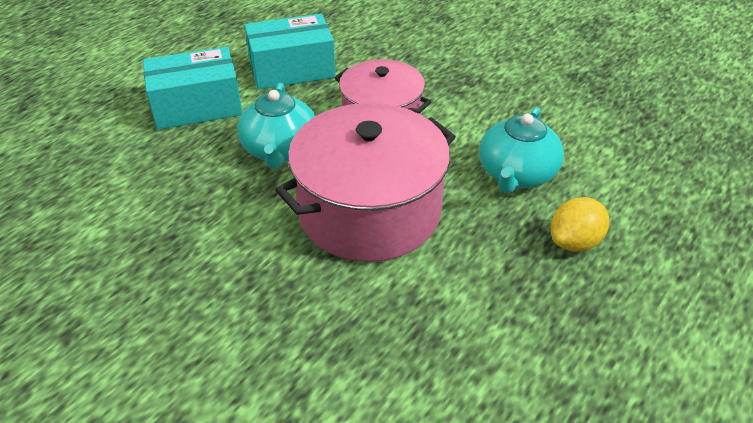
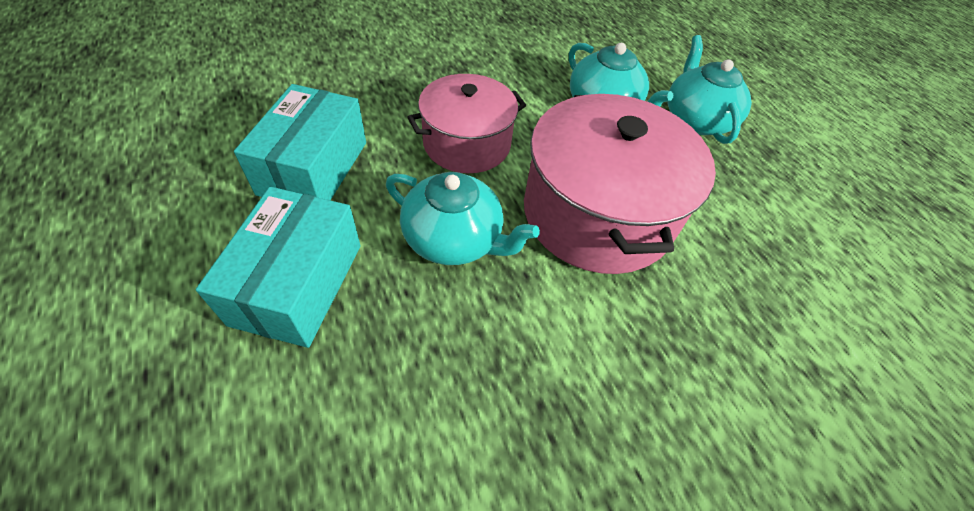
camera: 65 degrees left, 10 degrees up
yellow lemon [551,197,609,252] -> turquoise teapot [668,35,752,144]

